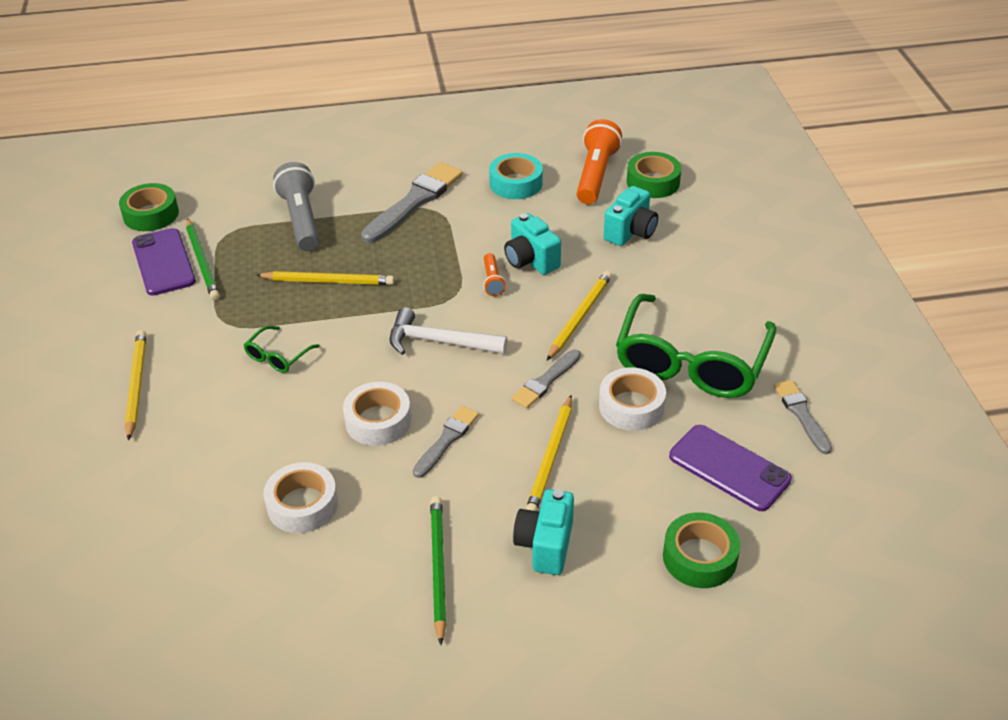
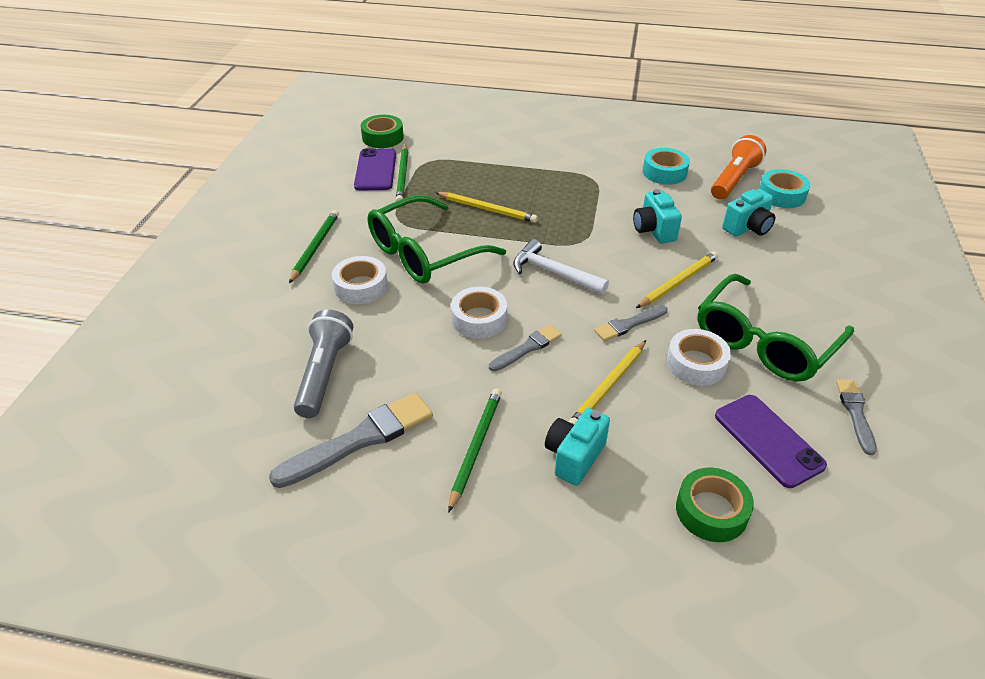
camera: 20 degrees right, 0 degrees up
yellow pencil [125,330,146,441] -> green pencil [289,210,339,283]
green glasses [244,326,320,373] -> green glasses [368,195,506,284], size x2.37
white tape [264,462,338,533] -> white tape moved to [332,256,388,304]
grey flashlight [273,162,319,251] -> grey flashlight moved to [294,310,353,418]
grey brush [361,162,463,243] -> grey brush moved to [269,393,433,488]
orange flashlight [483,253,506,296] -> none
green tape [627,152,682,198] -> turquoise tape [759,169,810,208]

